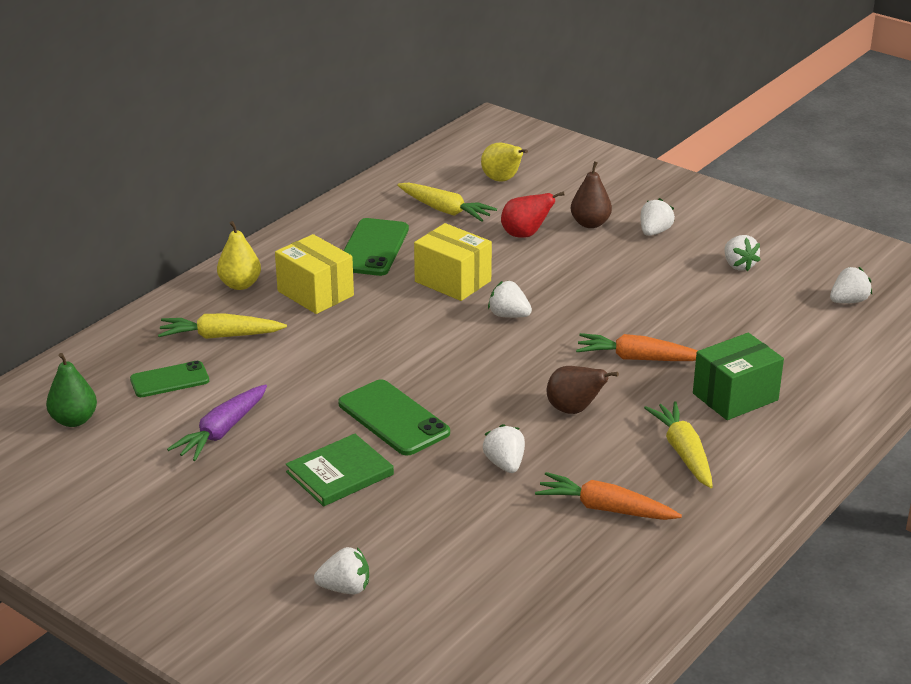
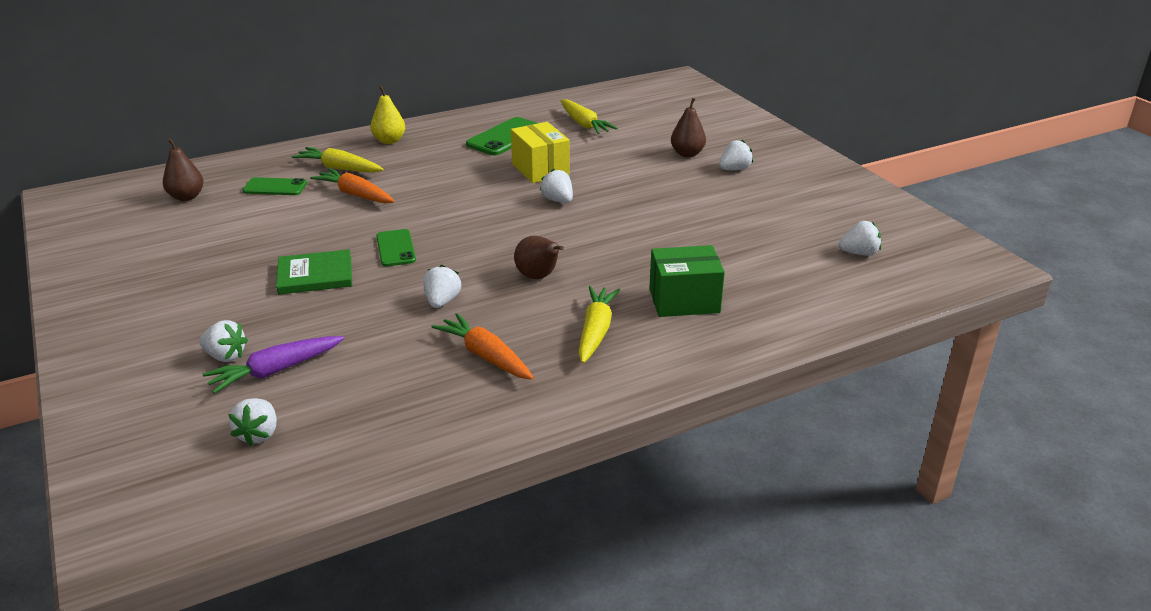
camera: 25 degrees right, 0 degrees up
green pear [46,353,97,427] -> brown pear [163,138,204,201]
purple carrot [167,384,267,461] -> purple carrot moved to [202,336,344,394]
yellow box [275,234,354,314] -> none
green phone [338,379,450,456] -> green phone [376,229,416,267], size x0.66
yellow pear [481,143,528,182] -> none
red pear [501,191,565,238] -> none
orange carrot [576,333,697,361] -> orange carrot moved to [310,168,394,203]
white strawberry [724,235,760,271] -> white strawberry moved to [228,398,277,446]

